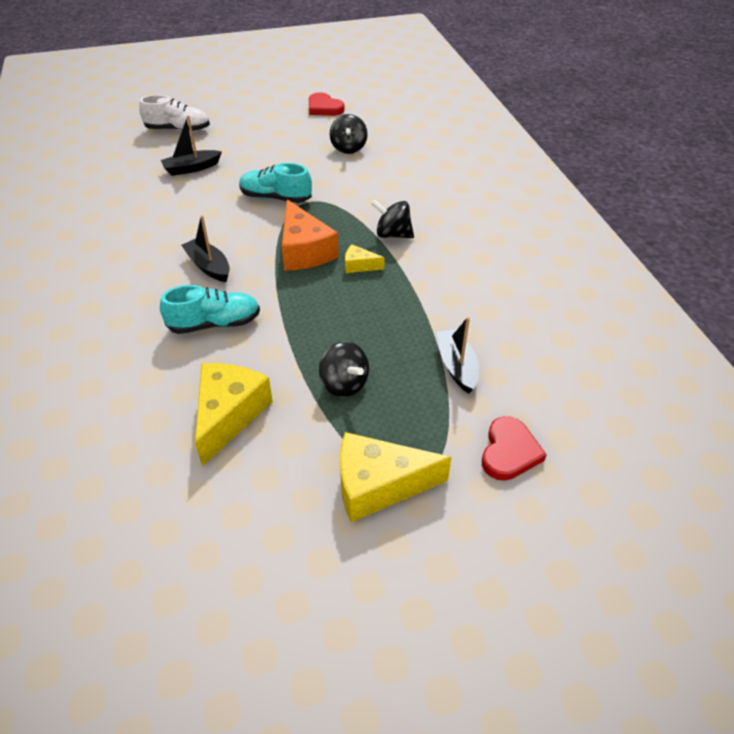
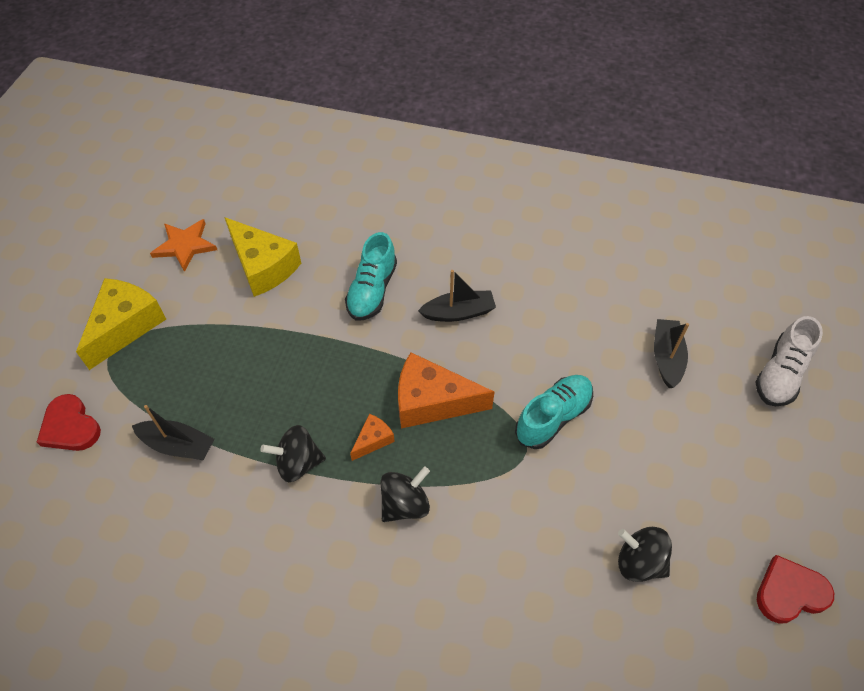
camera: 120 degrees right, 10 degrees up
black spinning top [319,341,369,397] -> black spinning top moved to [261,425,326,483]
yellow cheese [345,245,385,273] -> orange cheese [350,414,395,461]
none -> orange star [150,219,217,272]

